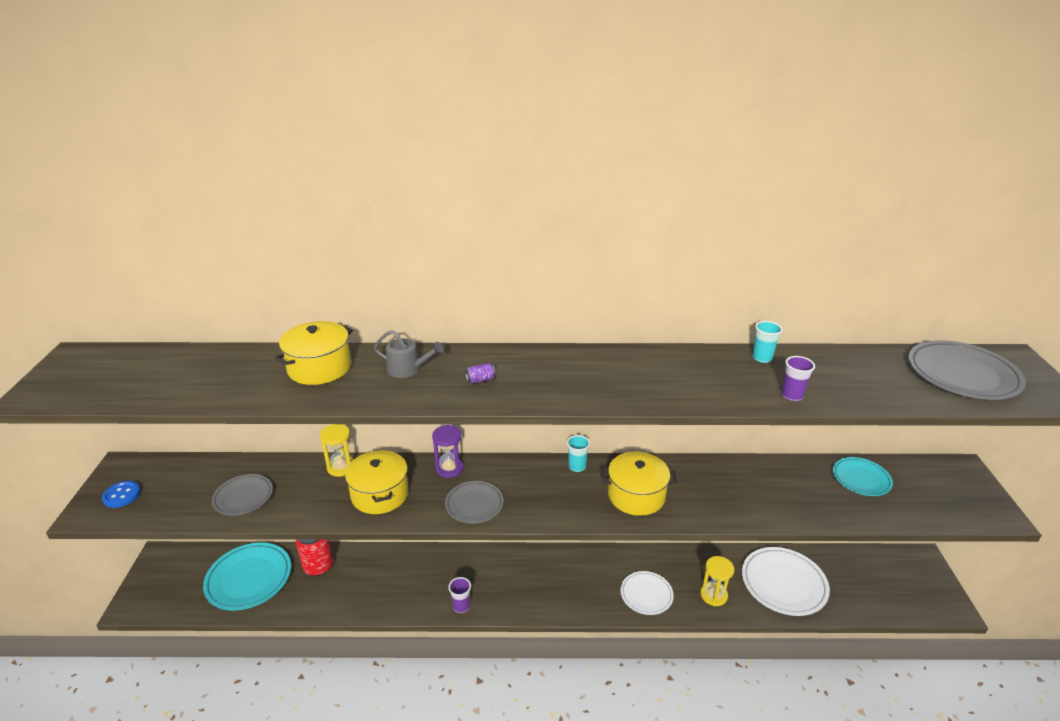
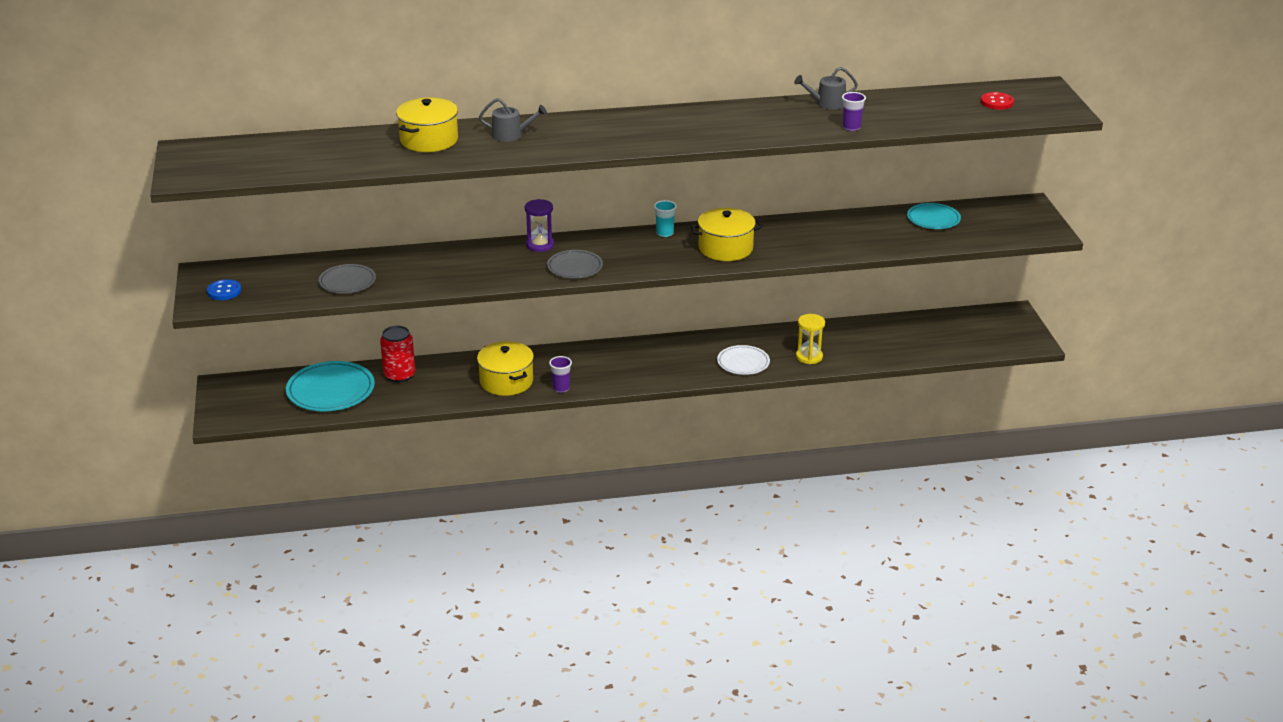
camera: 10 degrees left, 0 degrees up
yellow hourglass [320,424,354,477] -> none
yellow pot [345,450,409,514] -> yellow pot moved to [477,341,534,396]
purple can [465,363,496,383] -> none
white plate [742,547,830,616] -> none
turquoise cup [752,321,783,363] -> grey watering can [794,67,858,109]
grey plate [908,340,1026,400] -> red button [981,92,1014,110]

